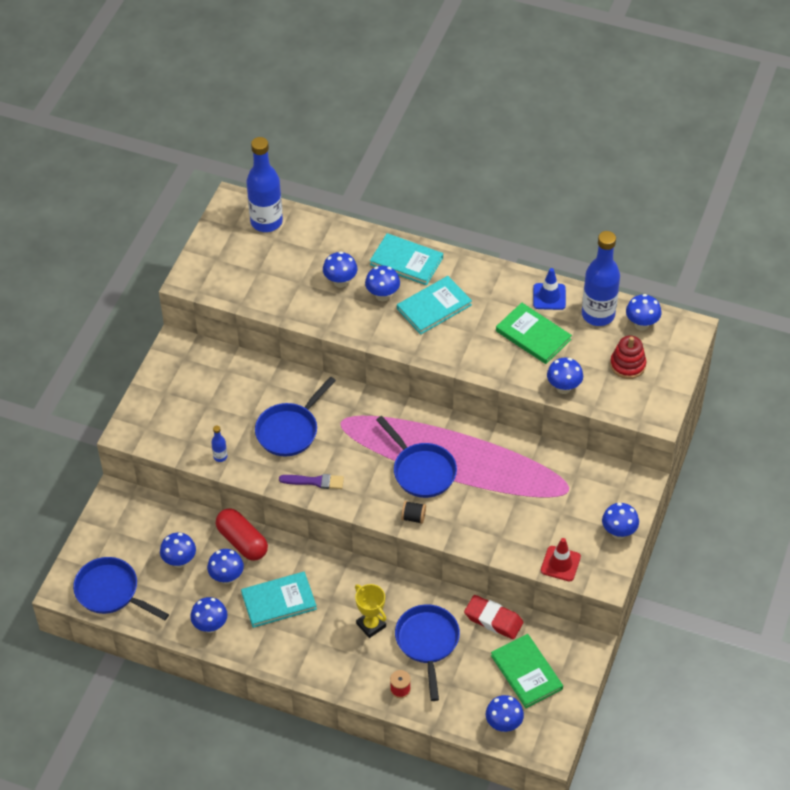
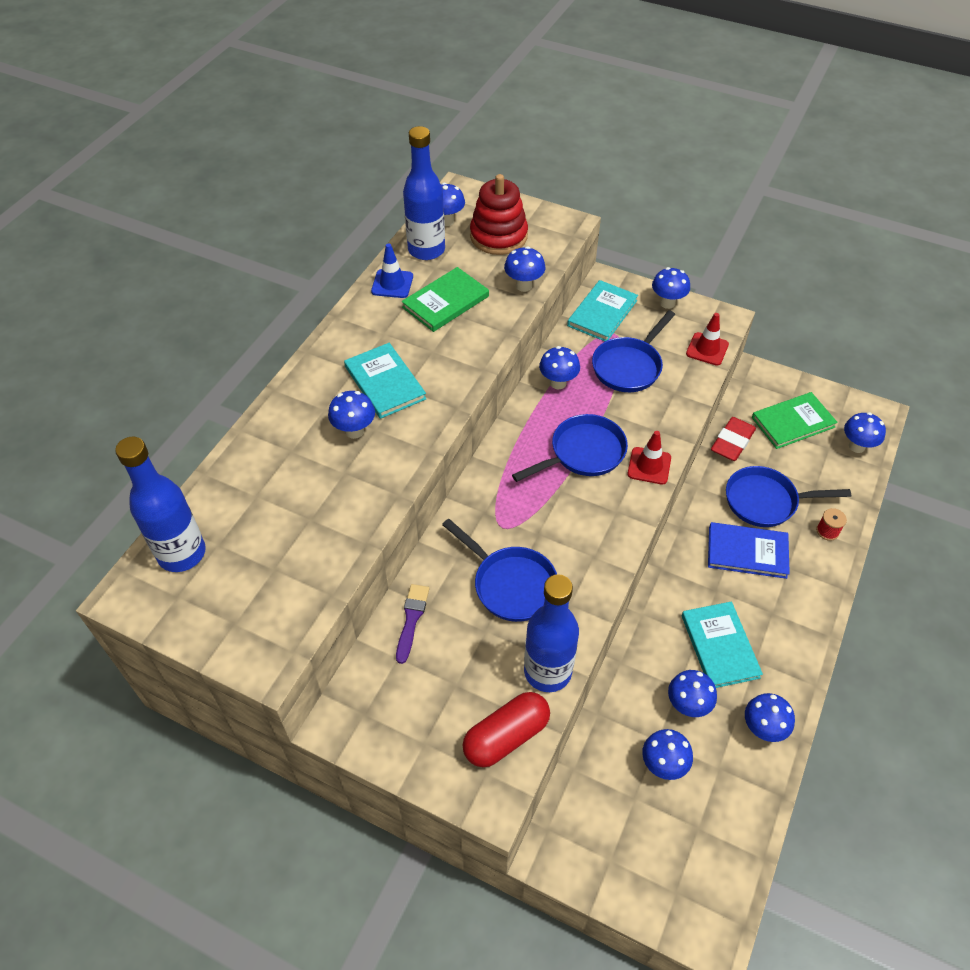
camera: 85 degrees left, 0 degrees up
blue pan [73,557,169,620] -> blue pan moved to [592,310,675,392]
blue bottle [211,426,227,462] -> blue bottle [524,574,579,692], size x2.44
red capsule [216,508,268,561] -> red capsule moved to [462,692,550,767]
purple brush [279,474,344,489] -> purple brush moved to [396,584,429,664]
blue mushroom [323,252,358,288] -> blue mushroom moved to [539,346,580,389]
yellow trophy [355,584,386,638] -> blue book [708,522,790,579]
turquoise book [370,233,443,285] -> turquoise book moved to [567,280,638,341]
black spool [401,501,426,524] -> red traffic cone [627,431,671,485]
red stacking toy [610,336,646,379] -> red stacking toy [470,174,528,255], size x1.50

